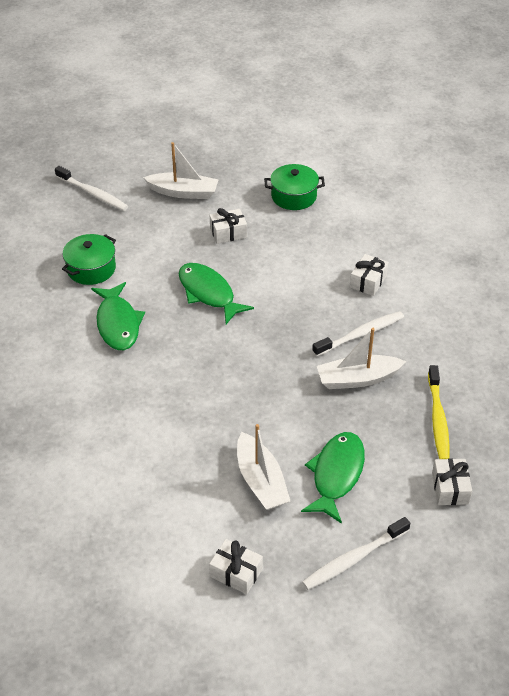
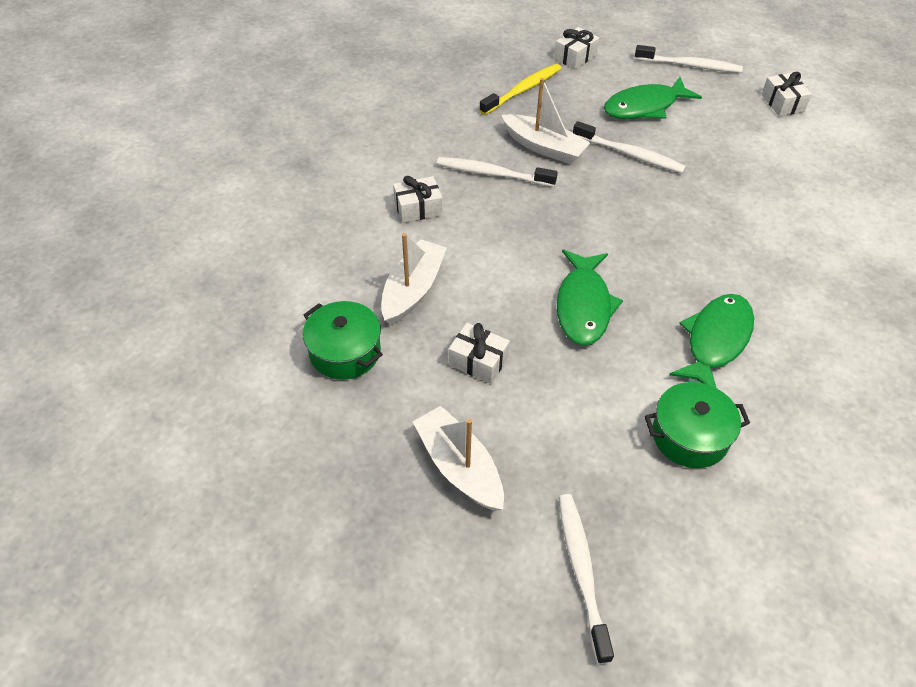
camera: 135 degrees left, 5 degrees up
white boat [237,424,290,510] -> white boat moved to [381,233,447,325]
none -> white toothbrush [573,121,686,173]

